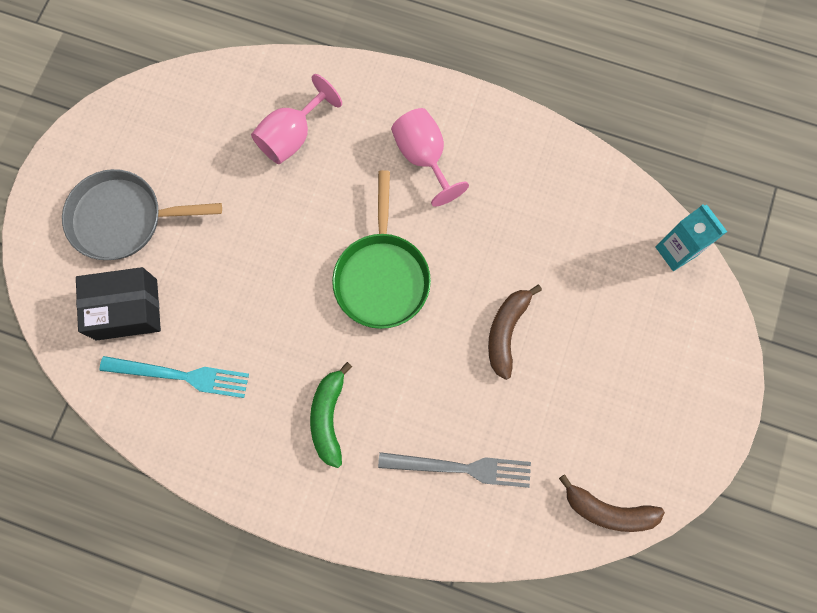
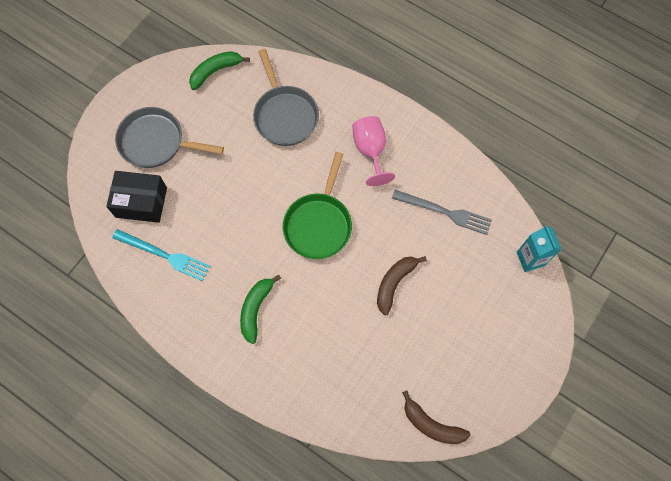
camera: 15 degrees right, 5 degrees down
pink goblet [251,74,342,164] -> grey pan [253,49,319,146]
grey fork [378,452,531,488] -> grey fork moved to [392,190,492,235]
none -> green banana [189,51,250,90]

